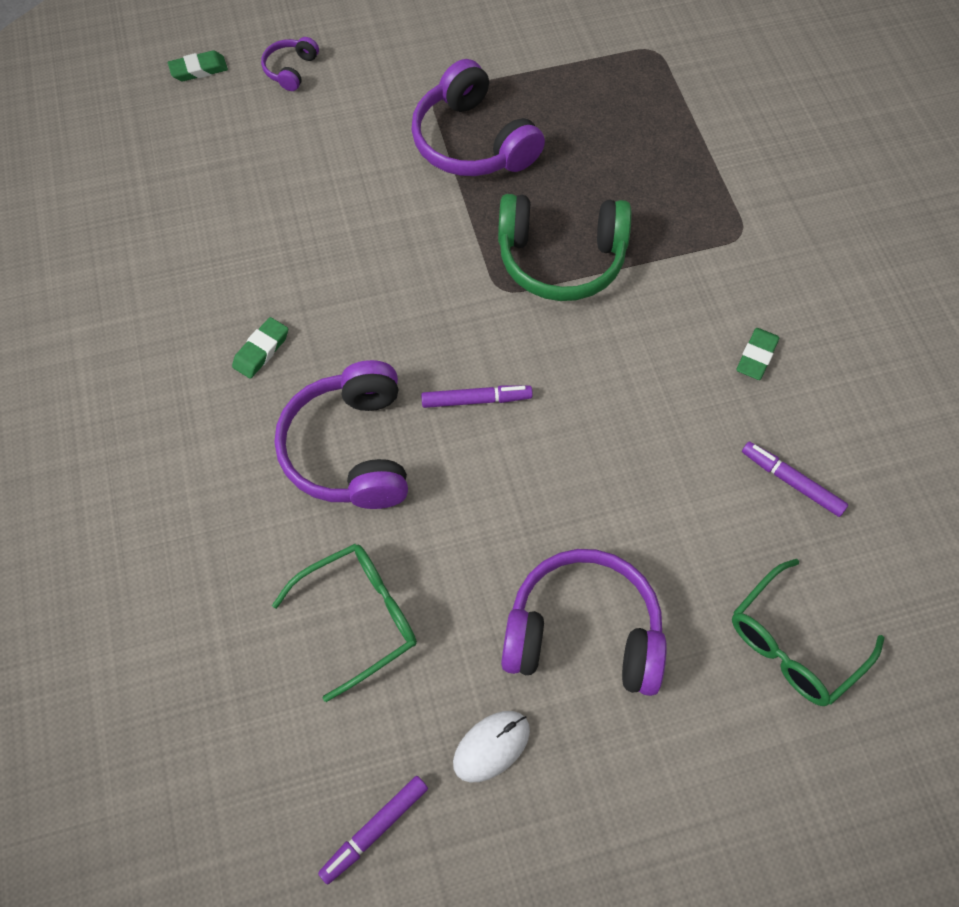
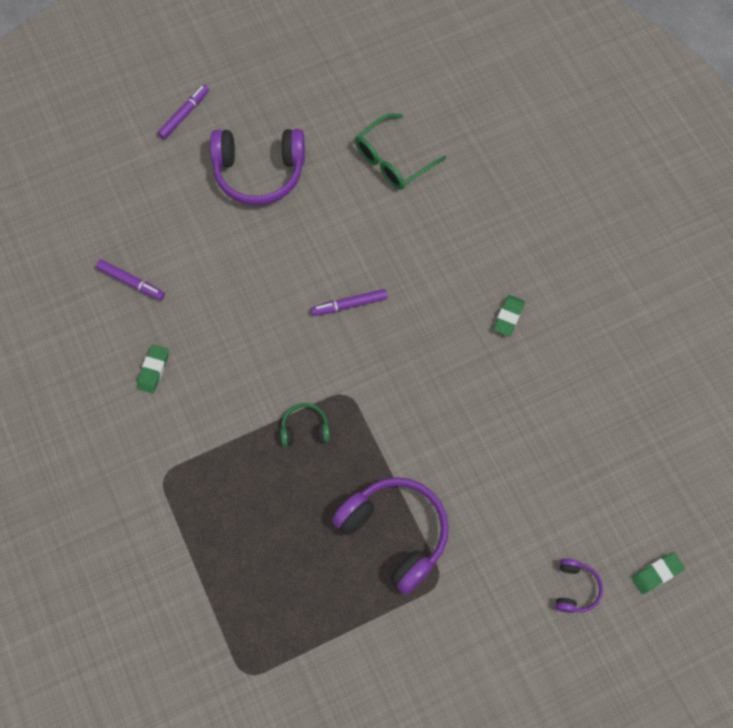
camera: 170 degrees right, 5 degrees up
purple headphones [275,360,408,509] -> none
purple marker [318,776,428,884] -> purple marker moved to [157,85,209,139]
white mouse [453,711,530,782] -> none
green headphones [498,194,631,301] -> green headphones [281,403,330,447], size x0.48
green glasses [732,559,885,706] -> none

